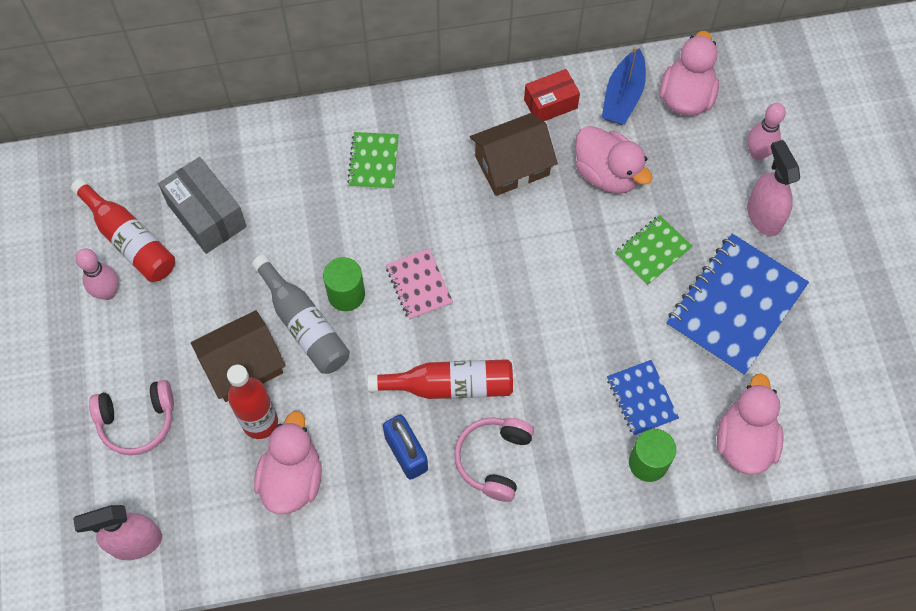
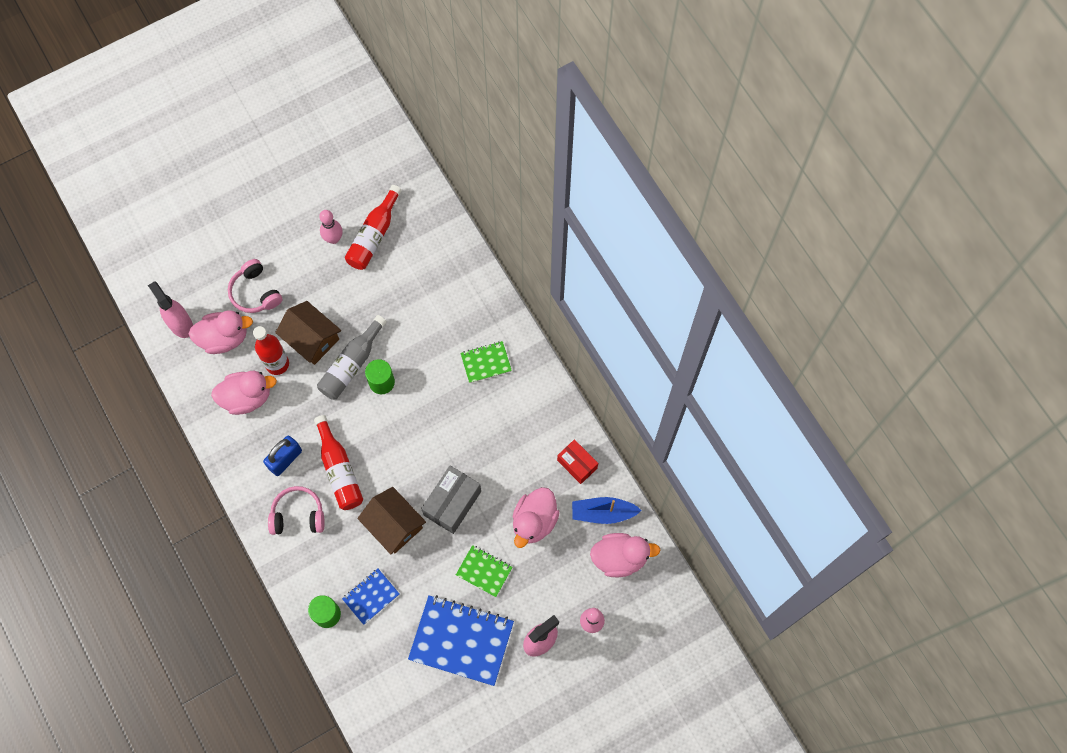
camera: 70 degrees right, 5 degrees up
grey box [158,157,247,254] -> grey box moved to [421,465,481,534]
pink notebook [386,249,453,320] -> none
brown house [470,113,558,196] -> brown house moved to [357,487,426,554]
pink duck [717,373,783,475] -> pink duck moved to [189,310,253,354]

